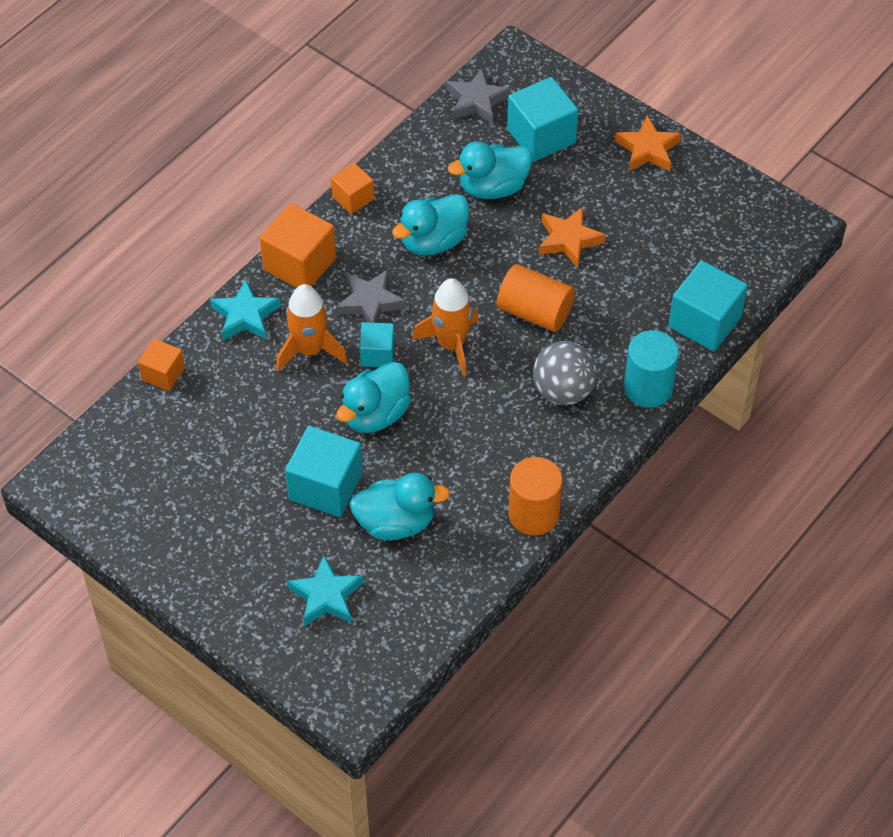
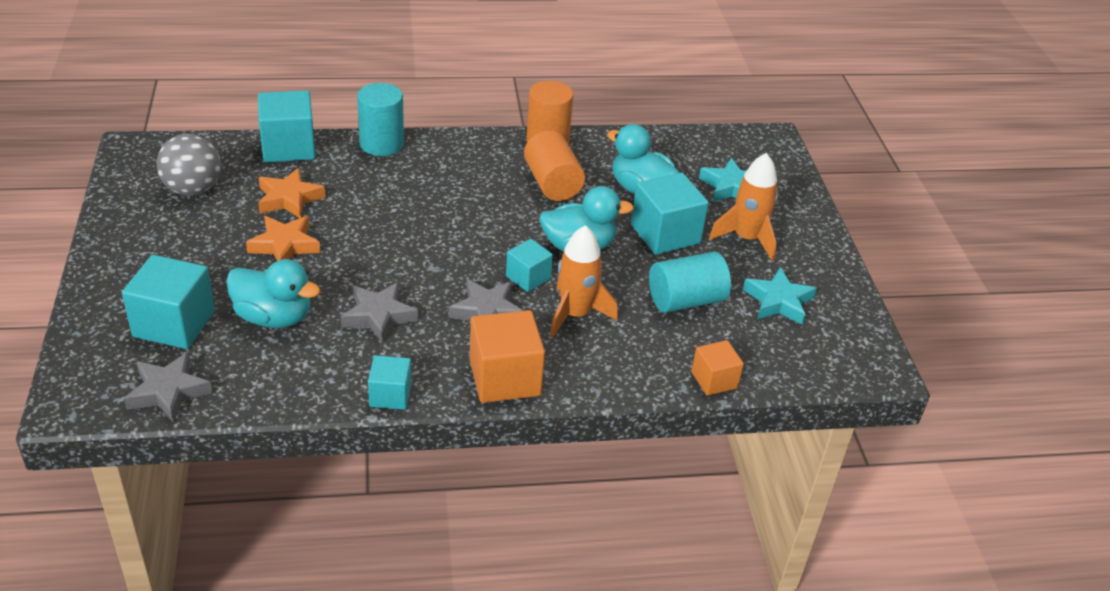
camera: 140 degrees left, 15 degrees down
turquoise star [210,279,281,340] -> turquoise star moved to [743,267,817,325]
orange cube [331,163,374,214] -> turquoise cube [368,355,411,410]
turquoise duck [392,194,469,255] -> grey star [341,282,418,343]
orange rocket [412,278,479,376] -> orange rocket moved to [709,153,778,261]
orange cylinder [497,264,575,332] -> orange cylinder moved to [524,130,585,201]
grey ball [533,341,597,405] -> grey ball moved to [157,134,221,196]
orange star [615,115,682,171] -> orange star moved to [258,168,326,218]
none -> turquoise cylinder [649,252,731,313]

